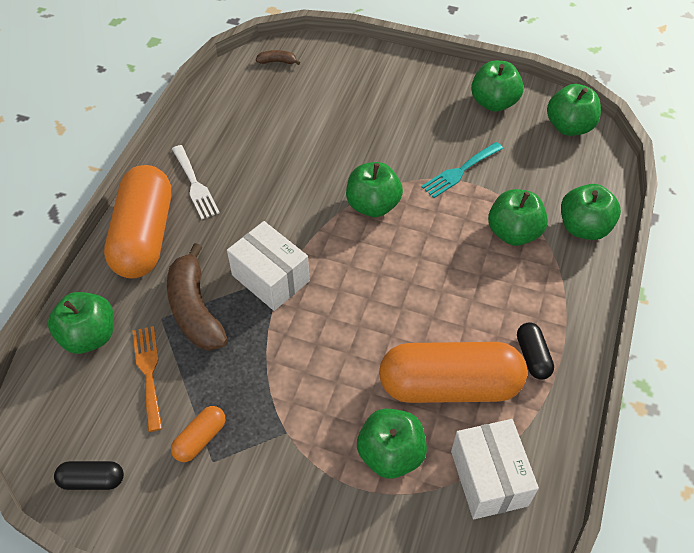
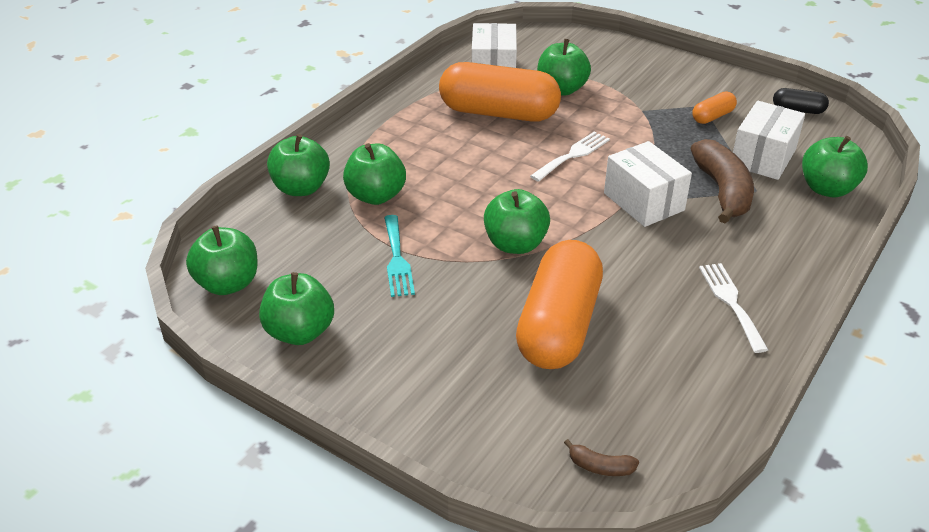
camera: 165 degrees left, 15 degrees down
orange capsule [104,165,171,278] -> orange capsule moved to [516,240,603,369]
orange fork [132,326,163,432] -> white box [733,101,805,180]
turquoise fork [421,142,503,198] -> turquoise fork turned 105 degrees clockwise [384,215,415,297]
black capsule [517,322,554,380] -> none
none -> white fork [530,131,610,182]

